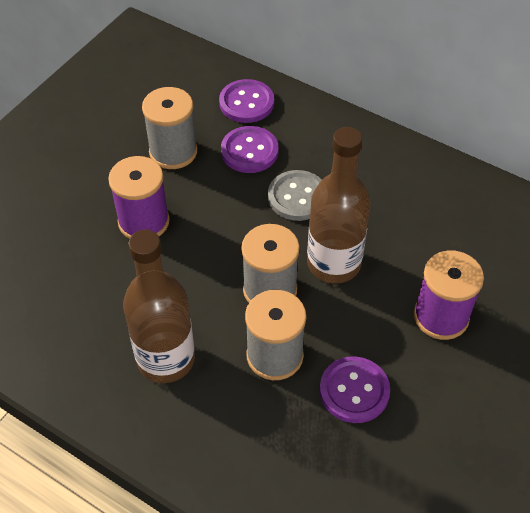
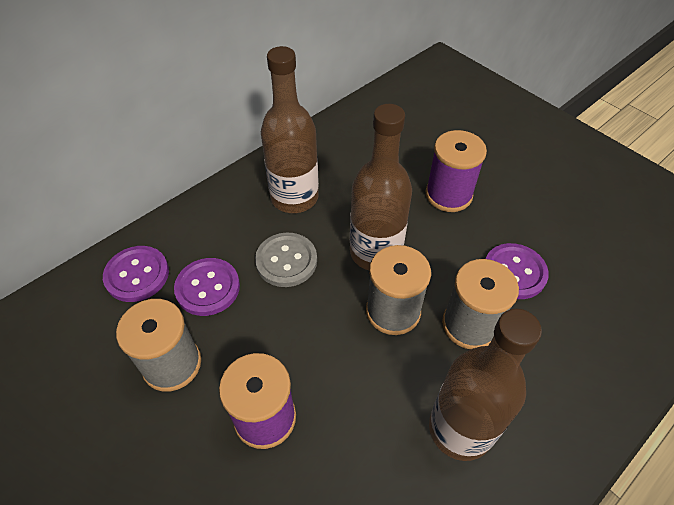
camera: 75 degrees left, 0 degrees up
none -> brown bottle [261,46,319,213]

